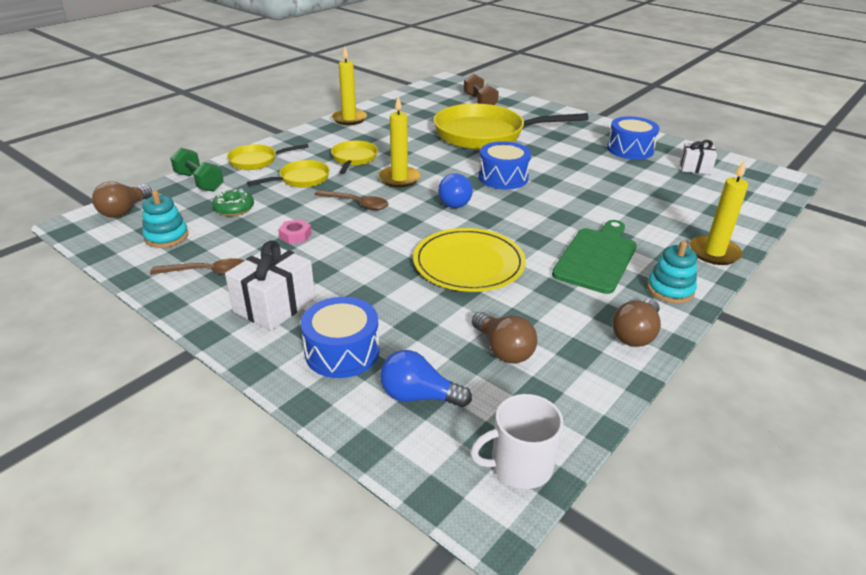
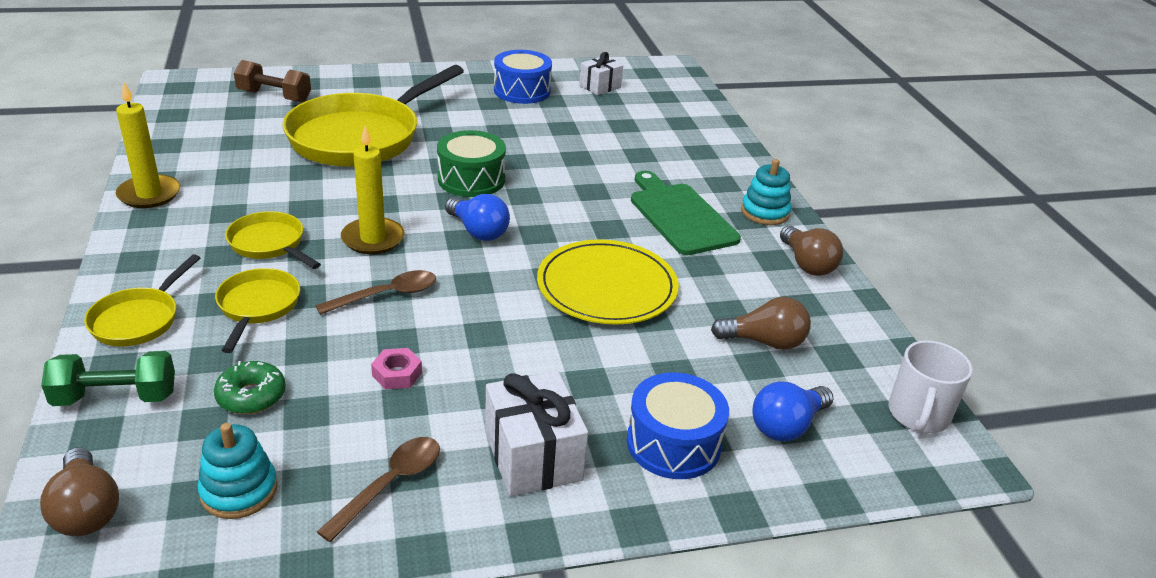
camera: 55 degrees left, 0 degrees up
blue drum [479,141,531,189] -> green drum [437,130,506,197]
yellow candle [690,160,748,265] -> none

